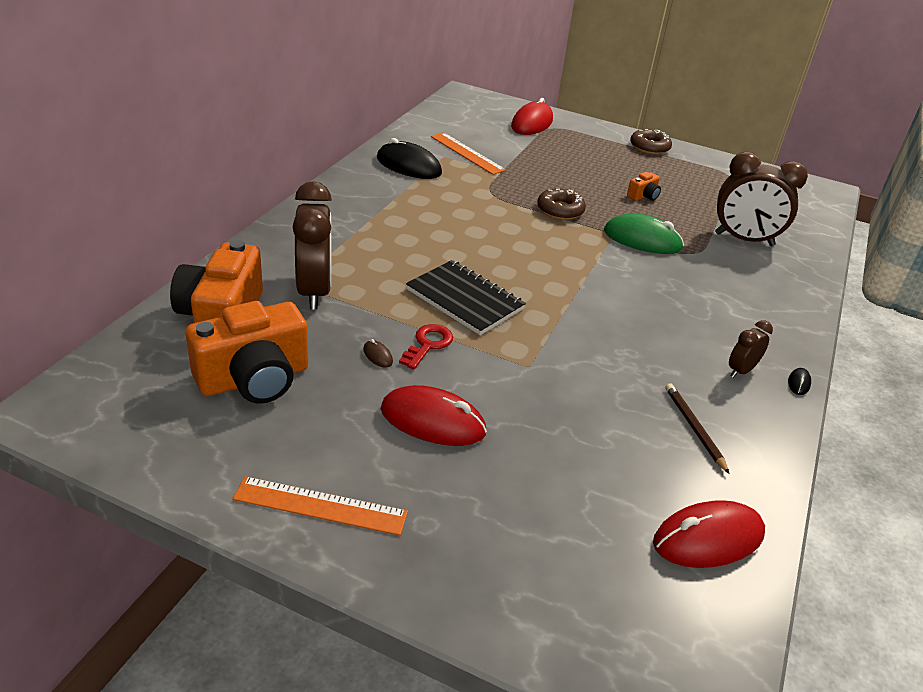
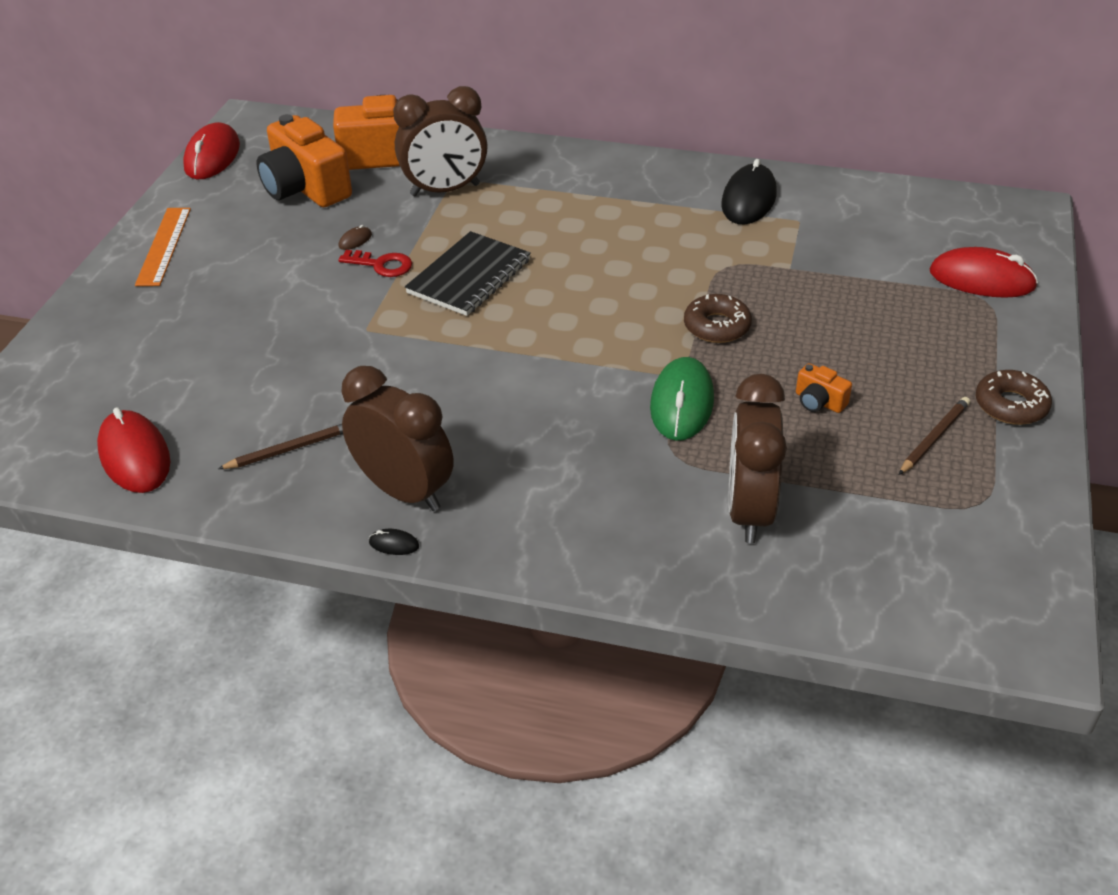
camera: 85 degrees right, 5 degrees up
red mouse [381,385,487,446] -> red mouse moved to [183,122,240,179]
orange ruler [431,133,506,175] -> none
brown clock [729,320,773,378] -> brown clock [342,366,454,511], size x2.01
none -> brown pencil [899,397,970,475]

